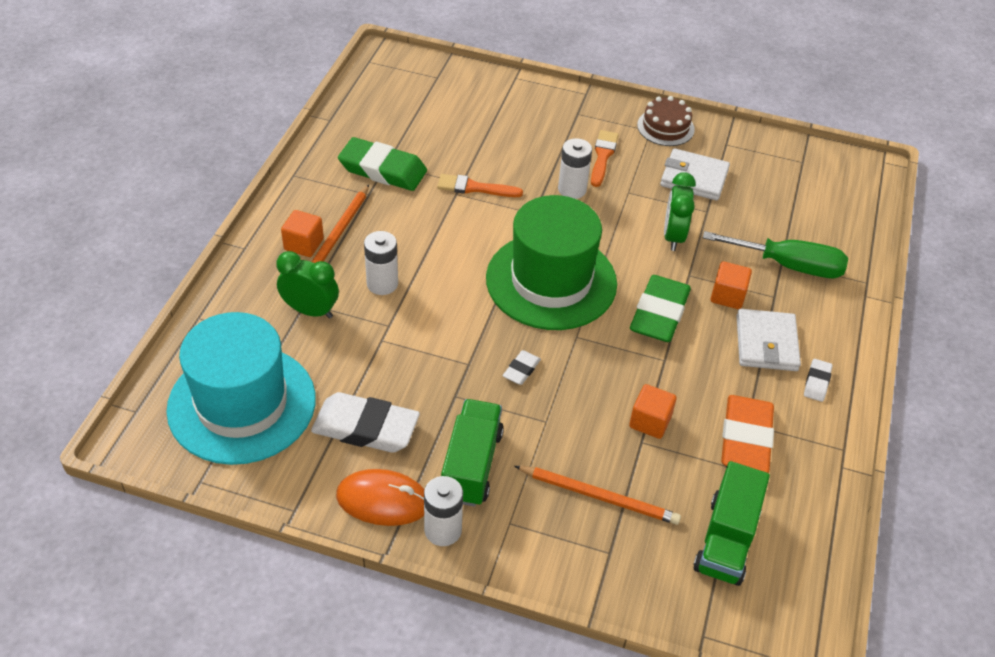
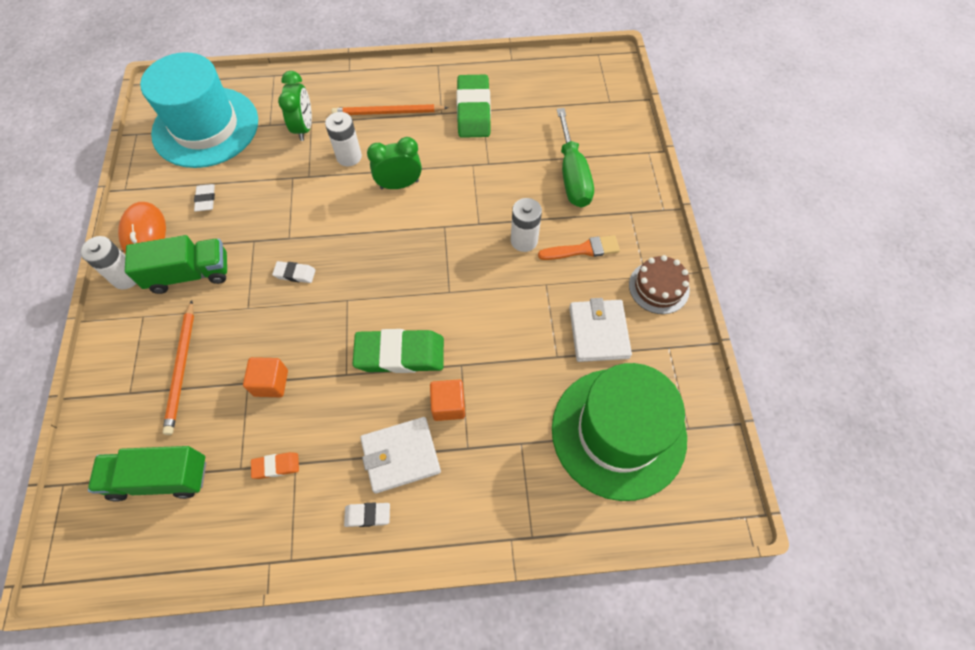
camera: 70 degrees right, 15 degrees up
orange cube [281,210,324,257] -> none
white eraser [311,392,420,453] -> white eraser [194,184,215,212], size x0.47
orange brush [437,174,523,197] -> none
green hat [486,195,617,330] -> green hat moved to [552,363,687,501]
green clock [664,172,696,251] -> green clock moved to [367,137,422,189]
green screwdriver [703,231,848,278] -> green screwdriver moved to [557,108,594,207]
orange eraser [721,395,774,473] -> orange eraser [251,452,299,479], size x0.47

